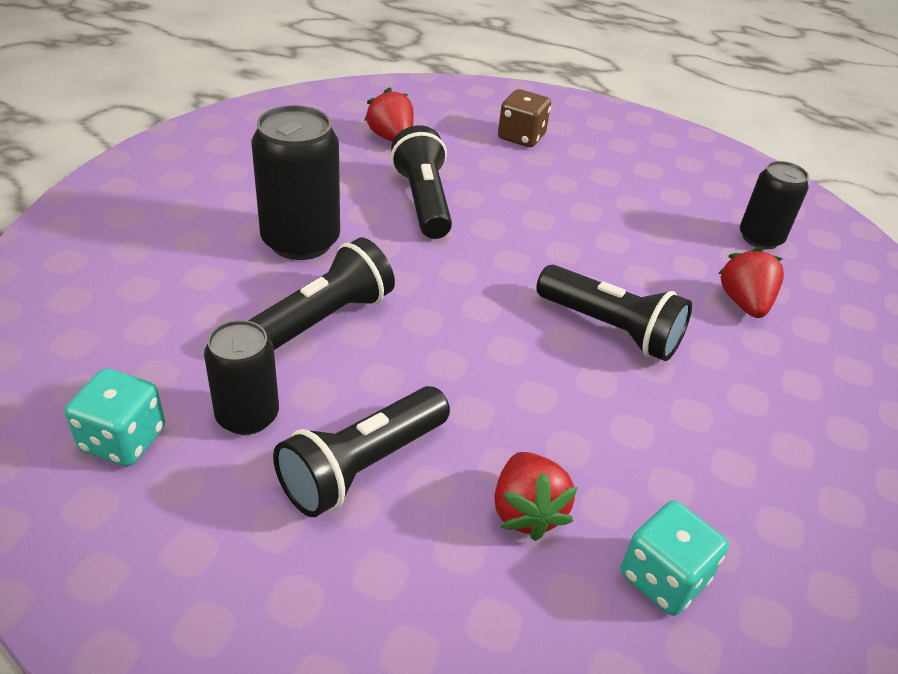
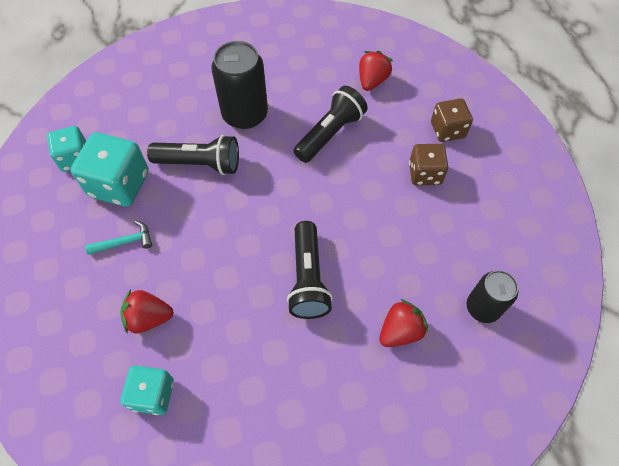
camera: 55 degrees right, 20 degrees up
black can [204,320,279,435] -> turquoise dice [71,132,149,207]
black flashlight [273,386,450,517] -> turquoise hammer [85,220,152,255]
red strawberry [494,452,578,541] -> red strawberry turned 45 degrees clockwise [120,289,174,333]
none -> brown dice [409,144,448,185]

